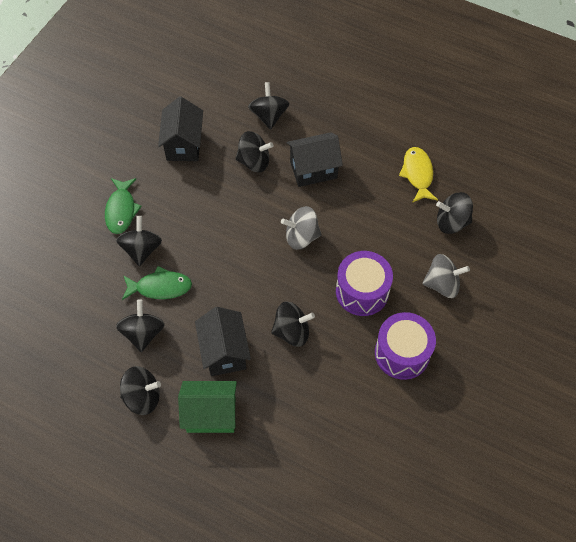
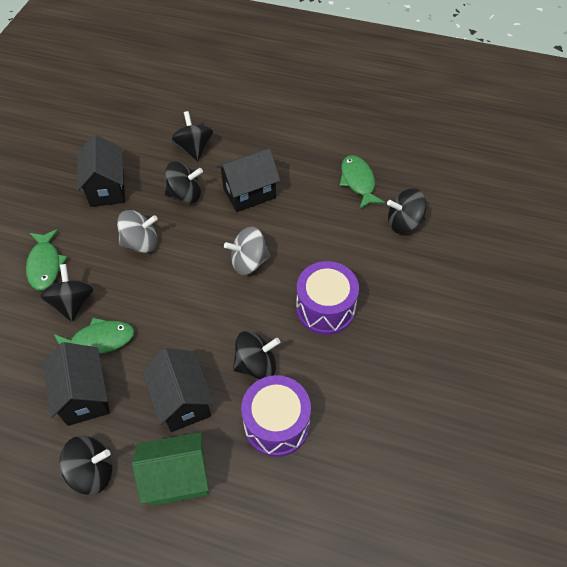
camera: 10 degrees left, 5 degrees down
black spinning top [116,299,165,352] -> black house [43,342,110,426]
purple drum [375,312,436,380] -> purple drum moved to [241,375,311,457]
yellow fish [399,147,438,203] -> green fish [340,155,385,209]
grey spinning top [422,254,470,298] -> grey spinning top moved to [117,210,158,253]

